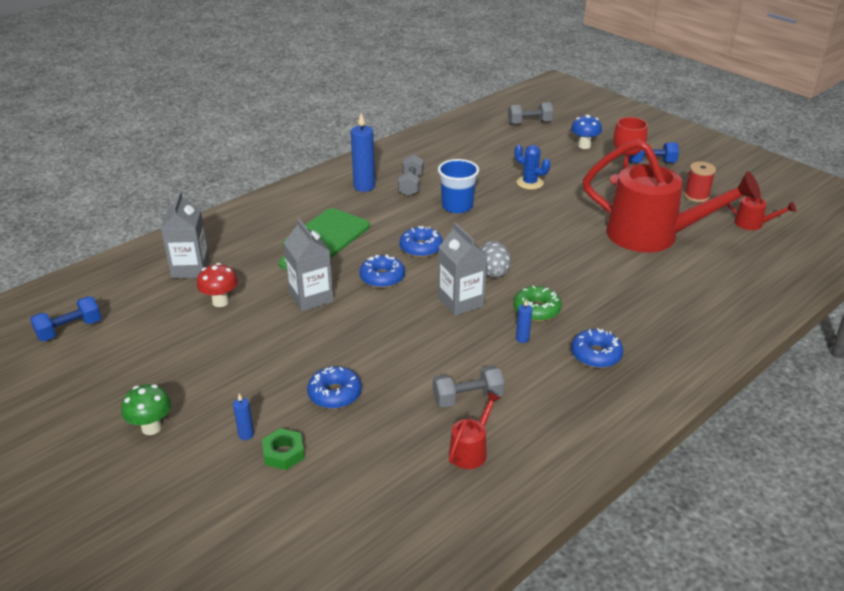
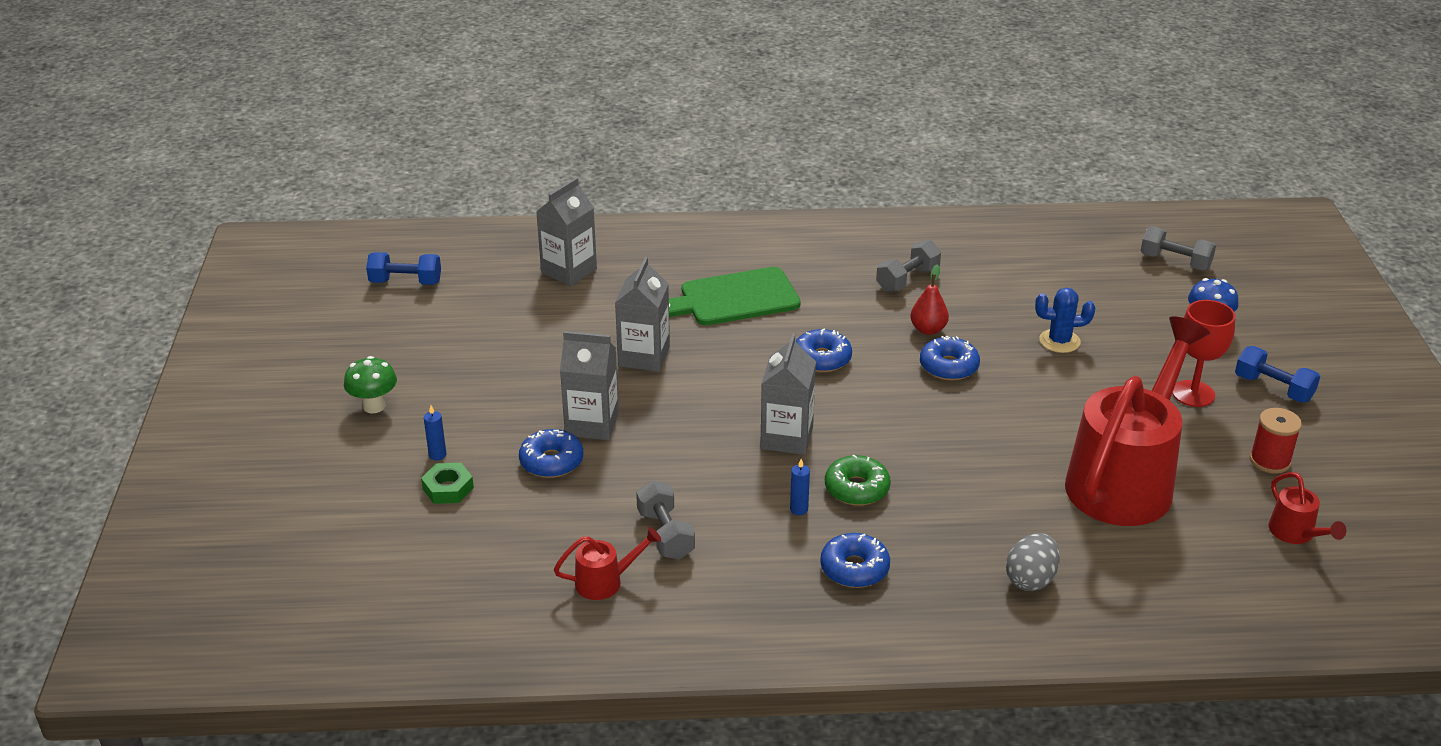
camera: 40 degrees right, 0 degrees up
red mushroom [197,263,238,307] -> none
blue candle [351,113,375,192] -> none
blue donut [359,254,405,288] -> blue donut moved to [920,336,980,381]
grey dumbbell [433,365,505,407] -> grey dumbbell turned 45 degrees clockwise [636,480,695,559]
blue cup [438,159,479,213] -> red pear [910,264,949,335]
grey egg [481,241,511,278] -> grey egg moved to [1006,533,1060,591]
blue cactus [514,145,550,190] -> blue cactus turned 75 degrees counterclockwise [1035,288,1095,353]
red watering can [583,139,761,253] -> red watering can turned 120 degrees counterclockwise [1065,316,1210,526]
none -> grey carton [560,331,619,440]

